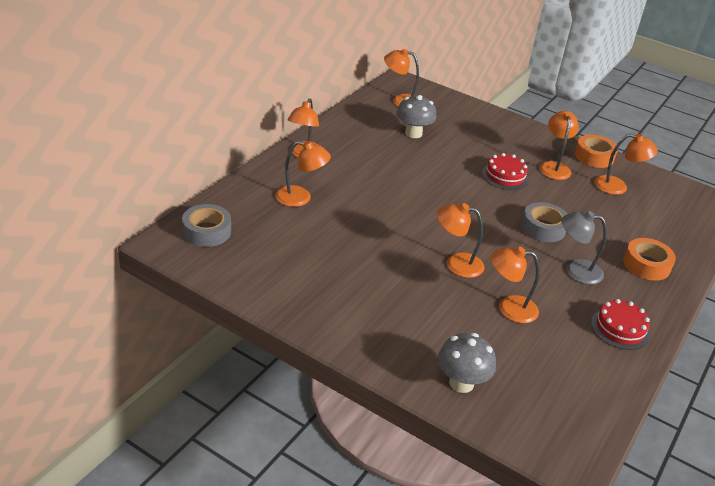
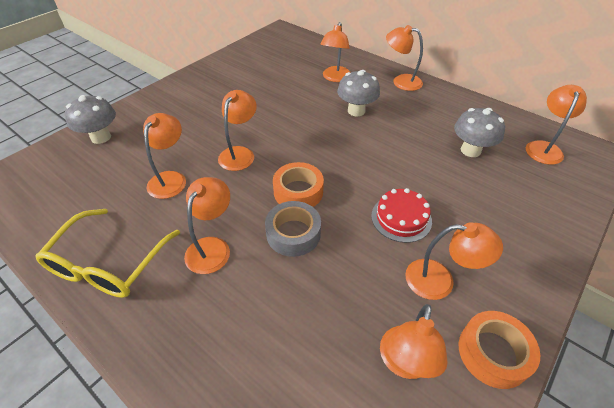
camera: 100 degrees right, 10 degrees up
grey tape [182,204,231,247] -> none
grey lamp [561,211,607,284] -> orange lamp [184,177,230,274]
red cake [591,299,650,350] -> yellow glasses [36,209,180,298]
orange tape [623,238,676,281] -> orange tape moved to [273,162,324,207]
none -> grey mushroom [337,70,380,116]

